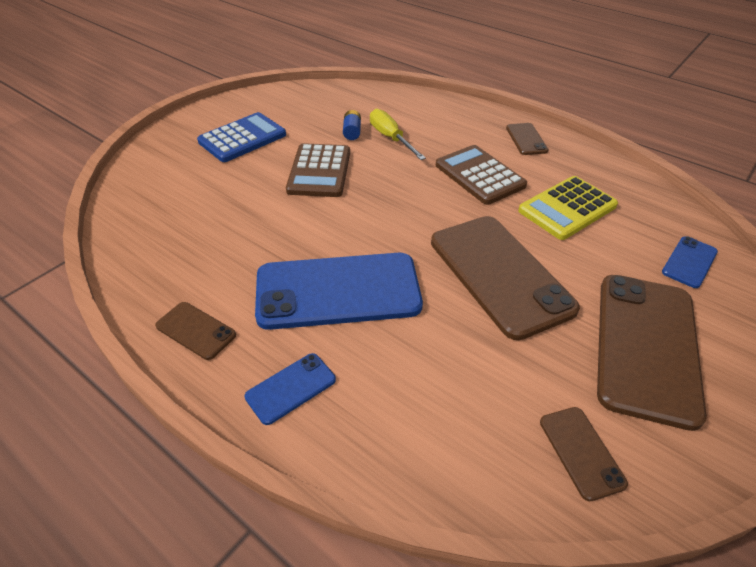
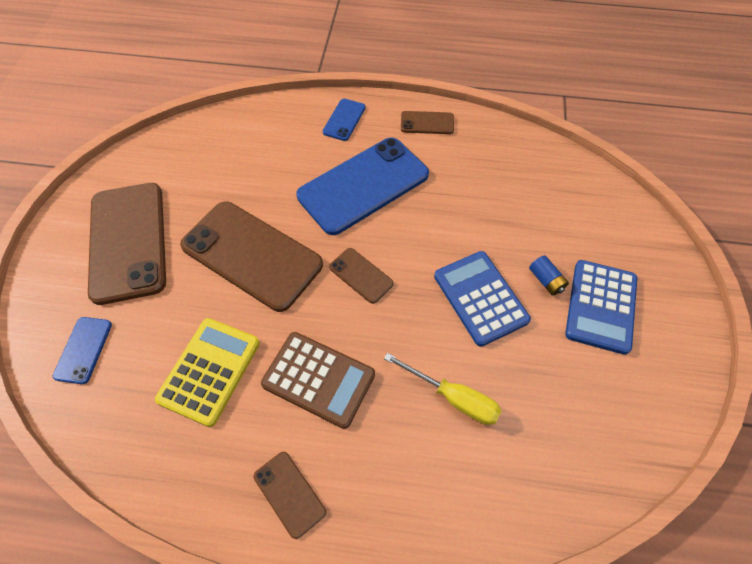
camera: 150 degrees right, 15 degrees up
brown calculator [286,143,350,197] -> blue calculator [434,251,531,347]
blue battery [343,110,361,140] -> blue battery moved to [529,255,569,296]
brown phone [540,407,628,501] -> brown phone moved to [329,248,394,304]

